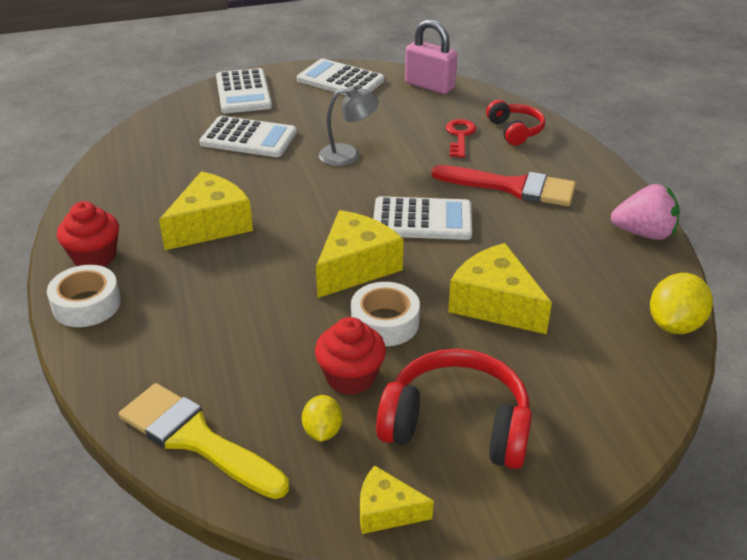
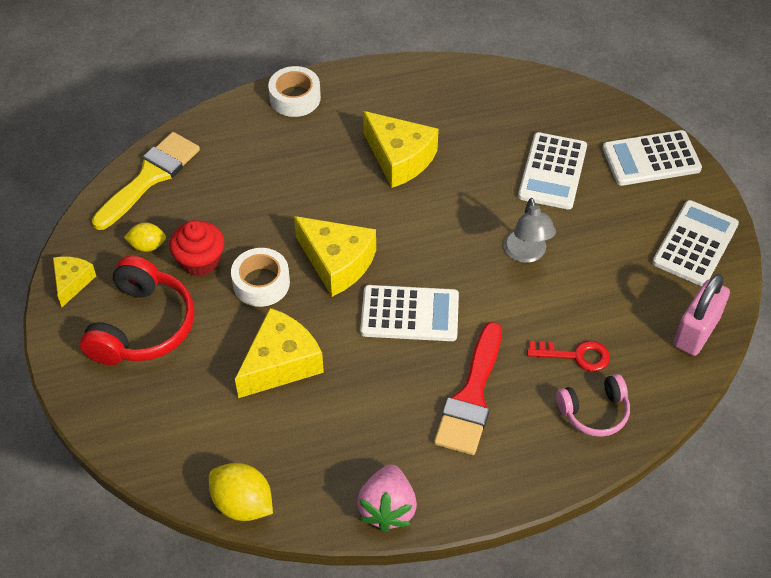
camera: 90 degrees right, 15 degrees up
red cupcake [57,201,119,266] -> none
white calculator [373,196,472,240] -> white calculator turned 90 degrees counterclockwise [360,285,459,341]
red headphones [486,100,545,145] -> pink headphones [556,374,630,437]

